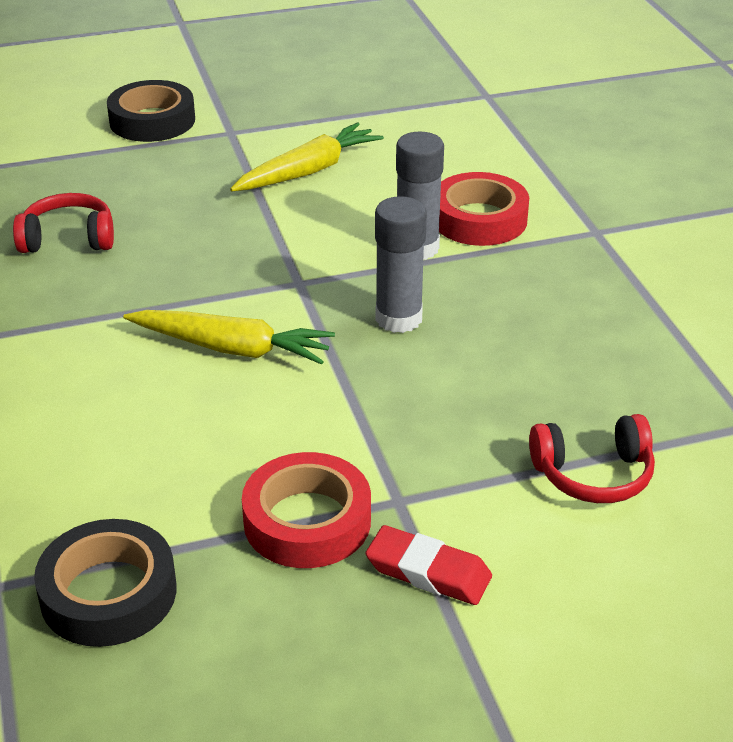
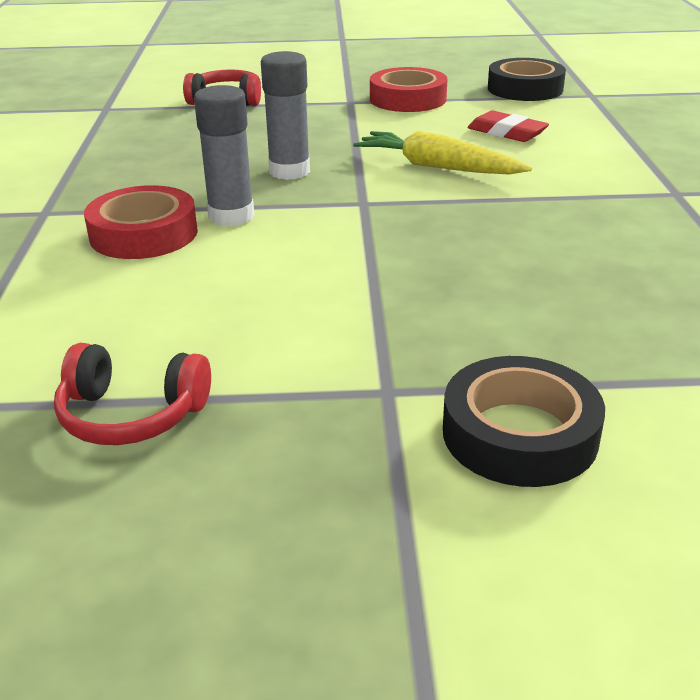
camera: 165 degrees left, 5 degrees down
red headphones [13,193,114,253] -> red headphones moved to [54,343,211,445]
yellow carrot [230,122,384,191] -> none
red eraser [366,525,492,605] -> red eraser moved to [468,111,549,142]

